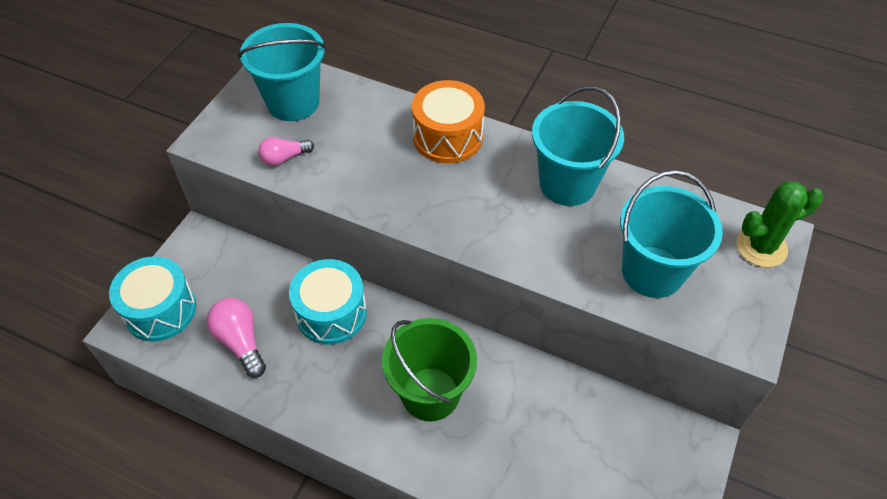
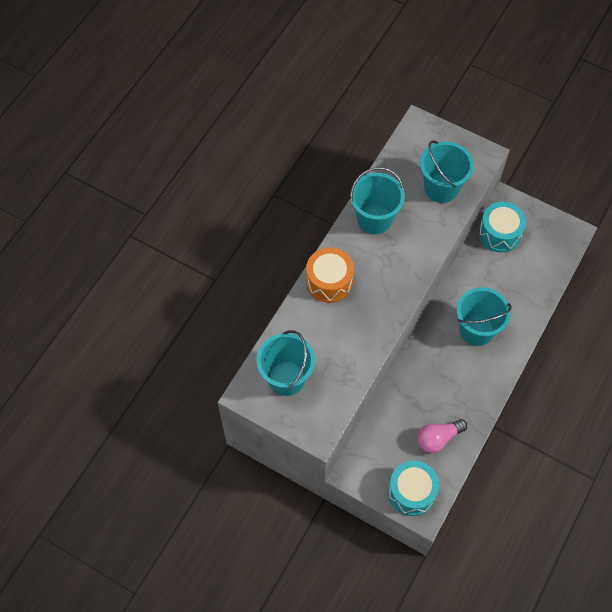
camera: 85 degrees left, 10 degrees up
pink light bulb [258,137,314,166] -> none
turquoise drum [289,259,367,344] -> turquoise drum moved to [479,202,526,253]
green bucket [382,318,477,421] -> turquoise bucket [456,287,512,346]
green cactus [736,181,823,267] -> none

